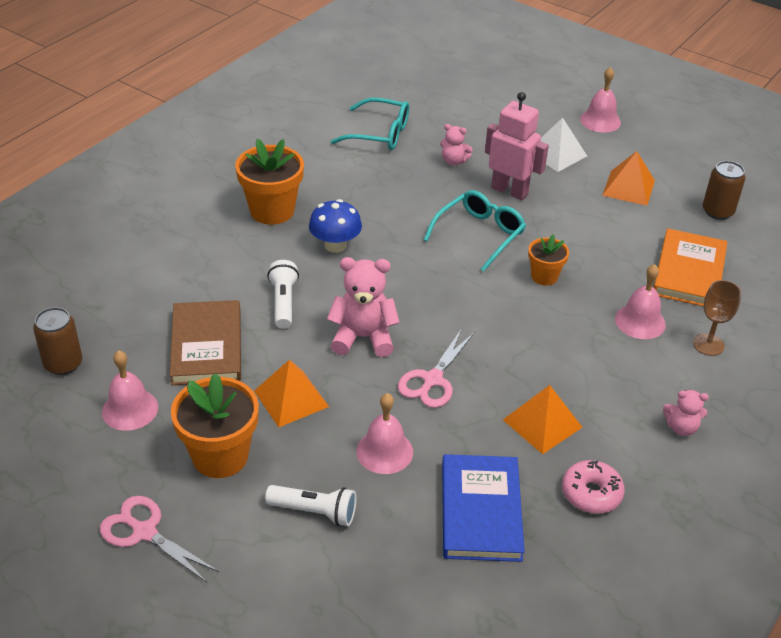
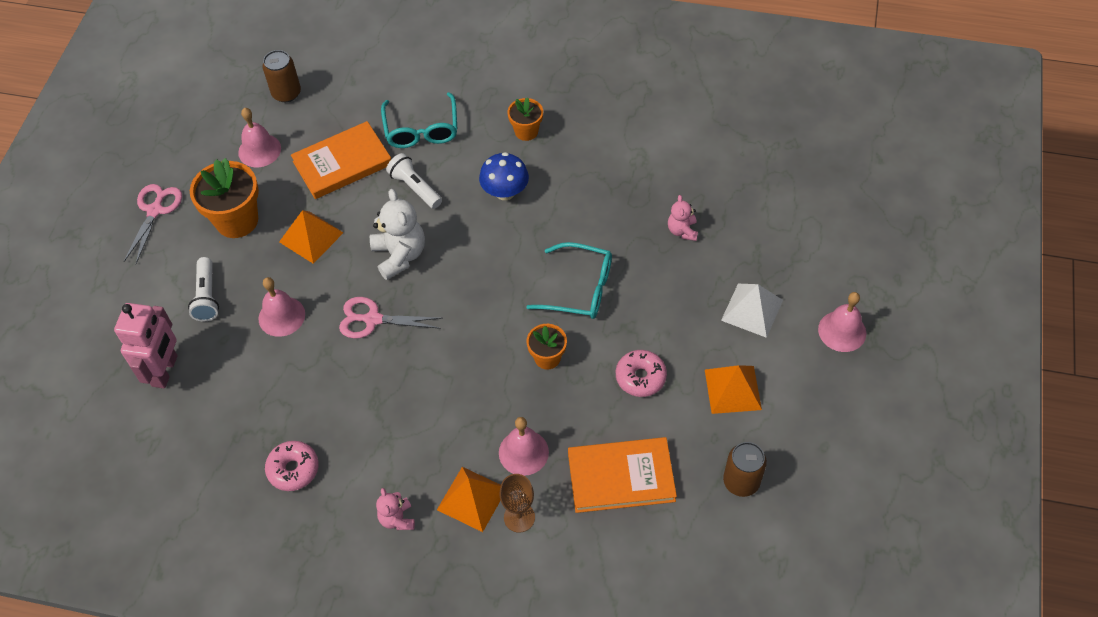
camera: 70 degrees right, 15 degrees up
brown book [170,300,241,385] -> orange book [291,121,391,199]
orange flower pot [235,139,304,225] -> orange flower pot [508,97,543,141], size x0.57
white flashlight [267,260,299,329] -> white flashlight turned 105 degrees counterclockwise [386,153,442,209]
pink teddy bear [327,257,400,357] -> white teddy bear [370,189,425,280]
turquoise glasses [331,97,409,150] -> turquoise glasses moved to [381,92,457,148]
blue book [442,454,525,562] -> none
pink robot [485,92,549,200] -> pink robot moved to [114,303,178,388]
orange pyramid [503,385,583,454] -> orange pyramid moved to [437,467,501,532]
none -> pink donut [616,350,667,397]

